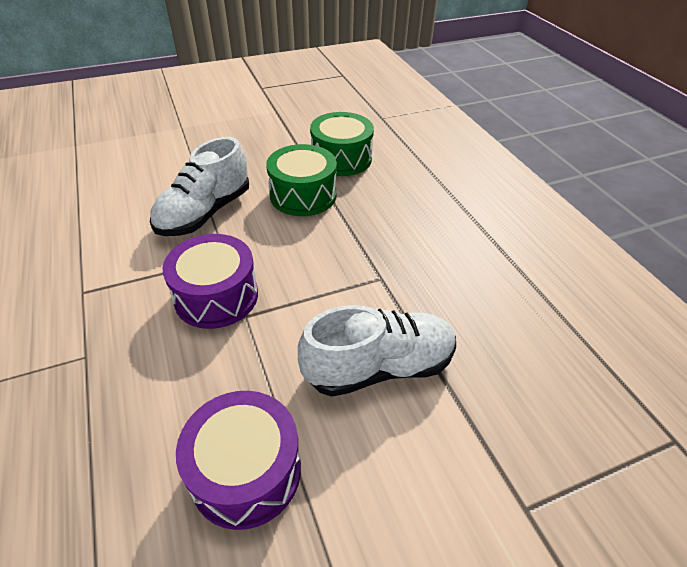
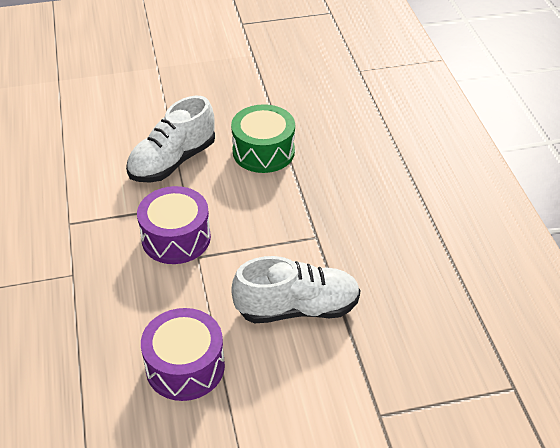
camera: 10 degrees right, 0 degrees up
green drum [310,112,374,176] -> none

